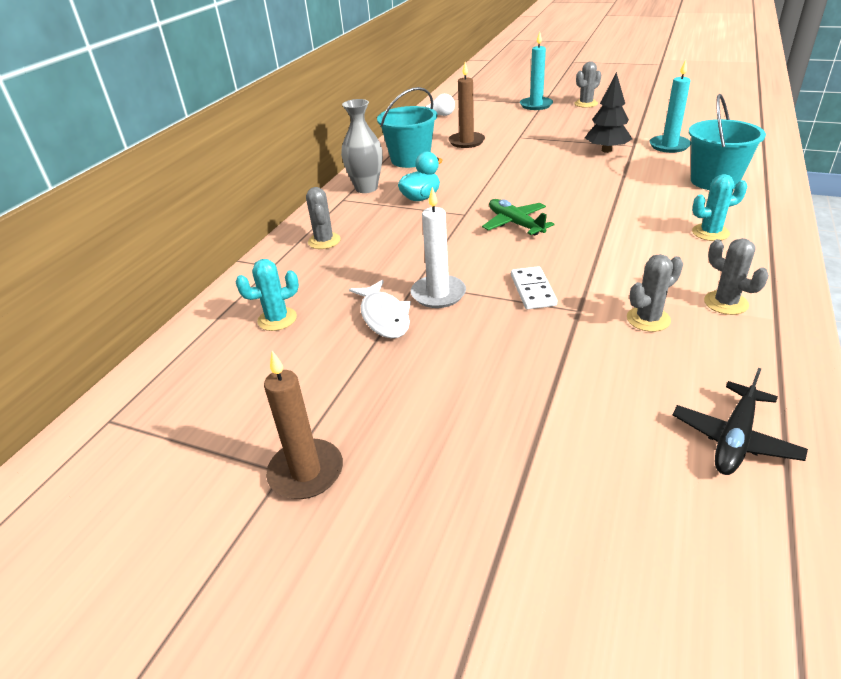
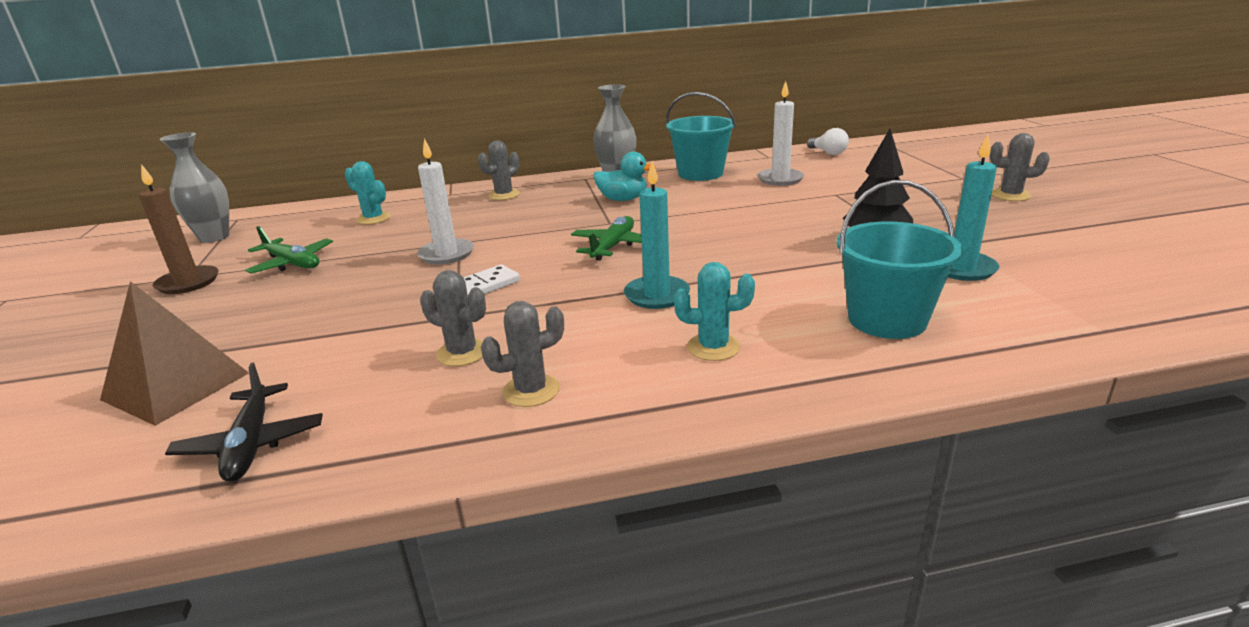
camera: 55 degrees right, 10 degrees down
white fish [349,280,411,338] -> none
brown candle [448,62,485,148] -> white candle [757,81,804,186]
turquoise candle [520,32,553,110] -> turquoise candle moved to [624,161,690,309]
black plane [673,368,808,475] -> black plane turned 105 degrees counterclockwise [165,362,323,482]
turquoise cactus [692,174,747,241] -> turquoise cactus turned 45 degrees counterclockwise [674,262,755,361]
grey cactus [704,238,769,315] -> grey cactus turned 45 degrees clockwise [481,301,564,407]
none -> brown pyramid [100,281,249,426]
none -> grey vase [160,132,229,243]
none -> green plane [245,226,333,274]

